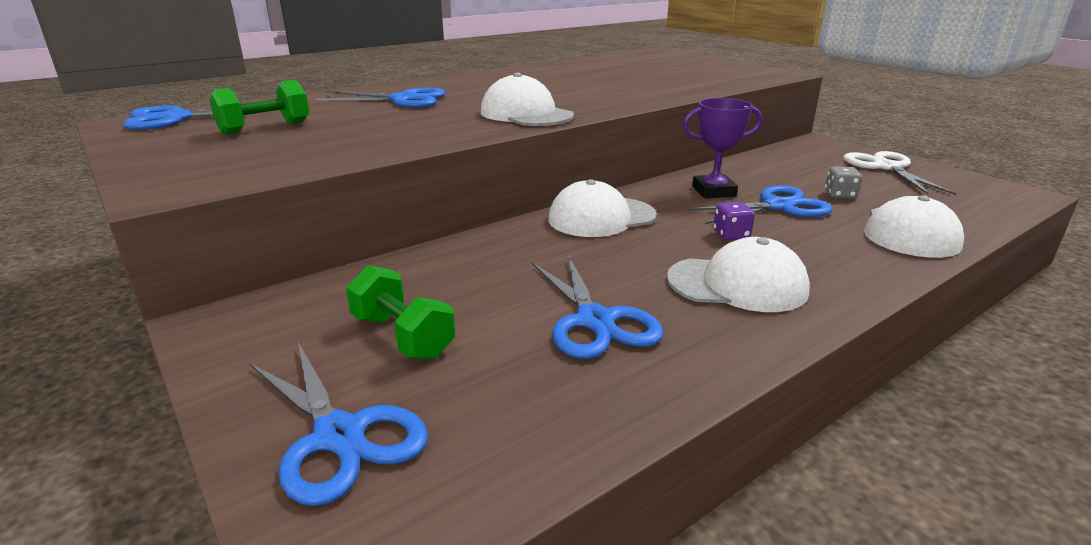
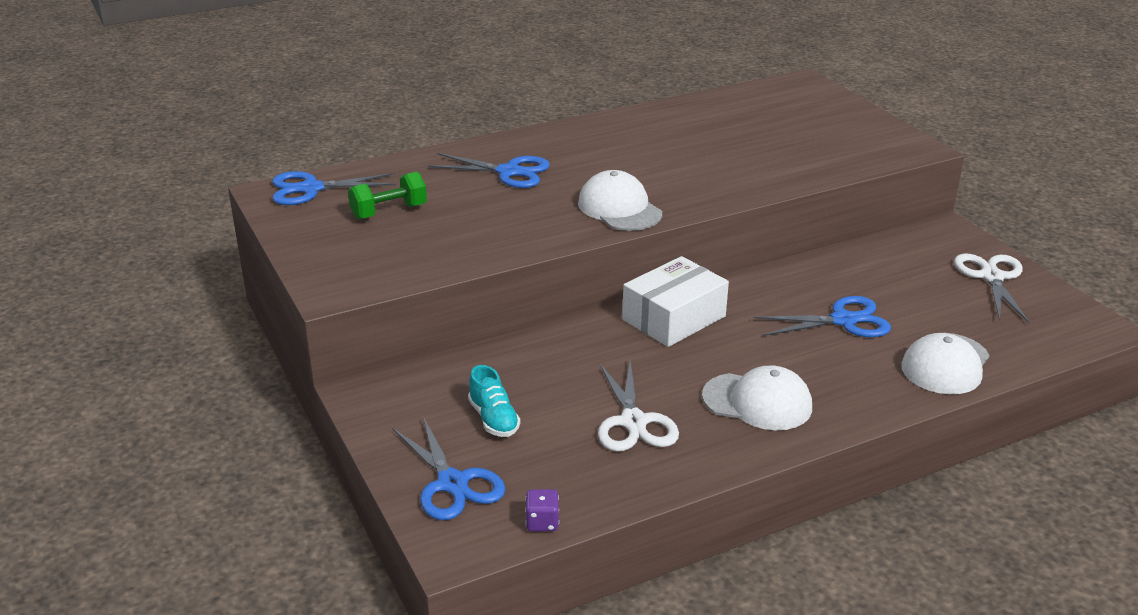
camera: 10 degrees right, 5 degrees up
green dumbbell [346,265,455,359] -> turquoise shoe [468,365,520,437]
blue scissors [532,255,664,359] -> white scissors [598,360,679,452]
white cap [548,179,657,237] -> white box [622,256,729,347]
purple trophy [683,98,762,198] -> none
purple dice [713,202,755,240] -> purple dice moved to [525,489,559,531]
grey dice [825,166,862,198] -> none

